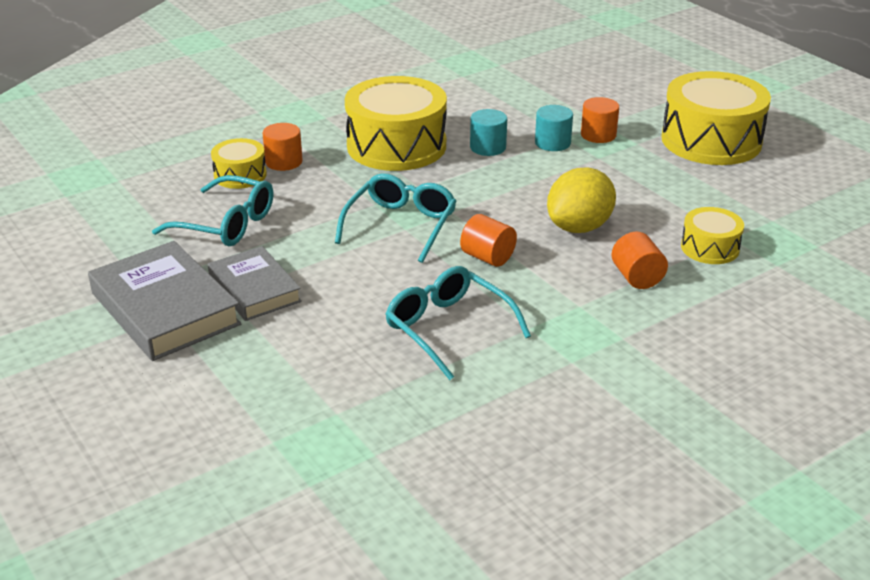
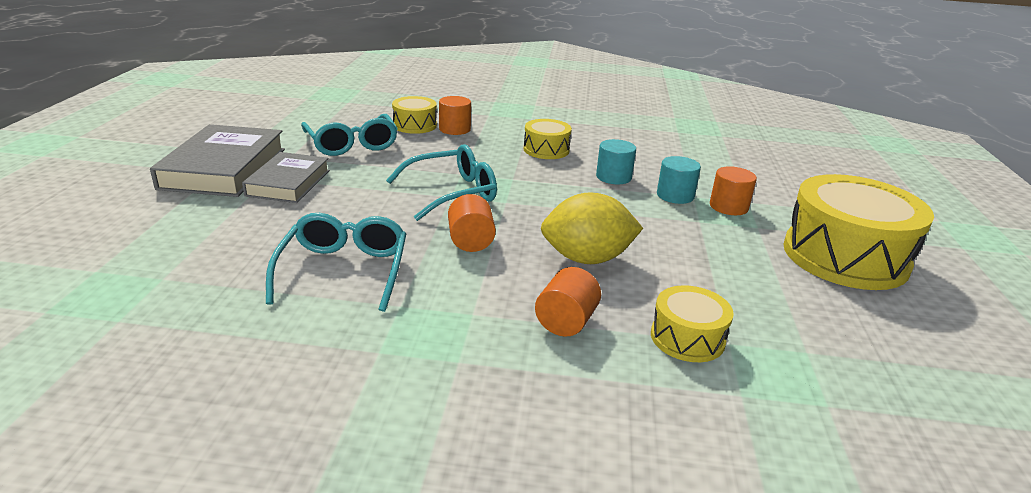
camera: 40 degrees right, 5 degrees down
yellow drum [345,76,447,171] -> yellow drum [524,119,572,159], size x0.50

